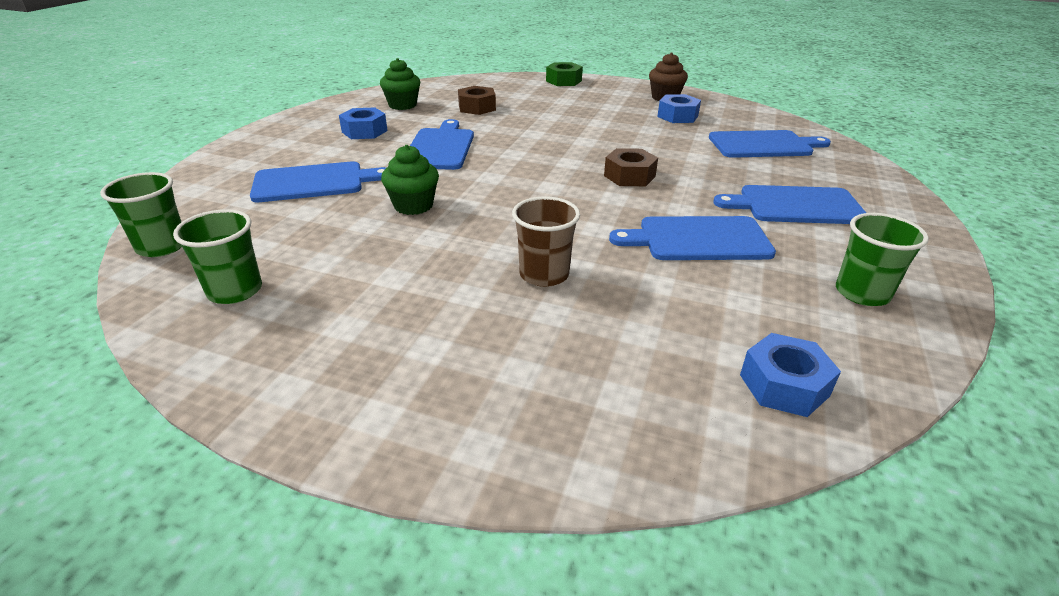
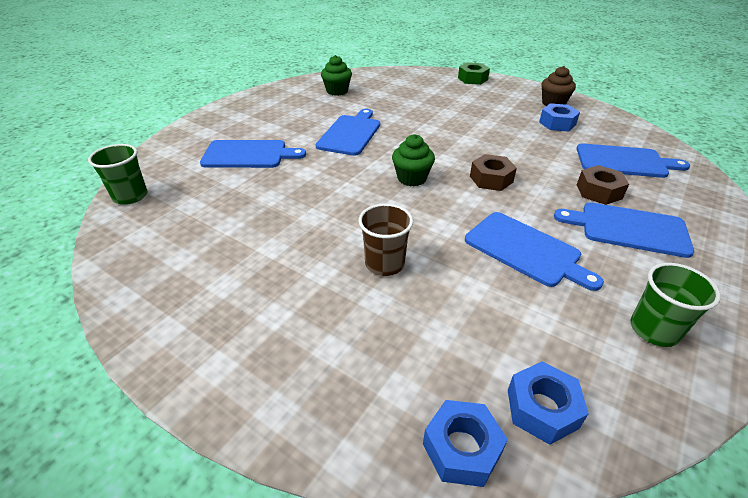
camera: 15 degrees right, 5 degrees up
green cup [173,209,262,304] -> none
blue nut [339,107,388,139] -> blue nut moved to [423,400,508,487]
green cupcake [381,145,439,215] -> green cupcake moved to [392,134,435,186]
brown nut [458,86,496,115] -> brown nut moved to [577,165,629,205]
blue cutting board [609,216,776,260] -> blue cutting board turned 150 degrees counterclockwise [465,212,604,291]

